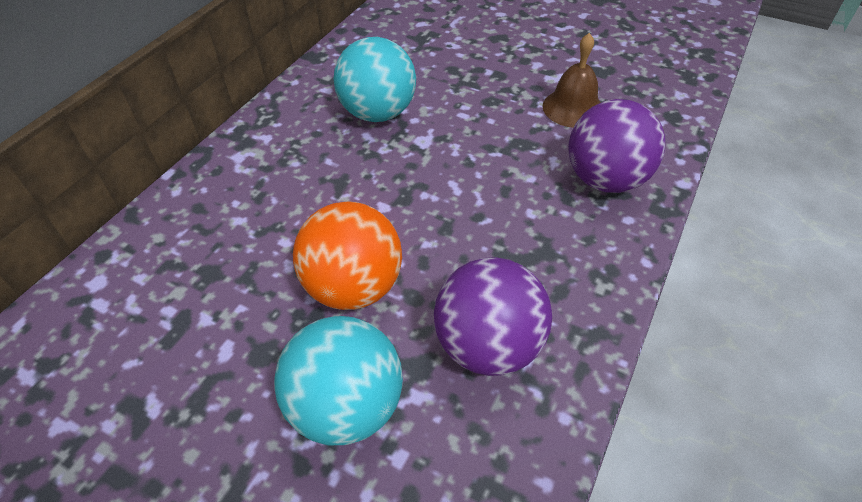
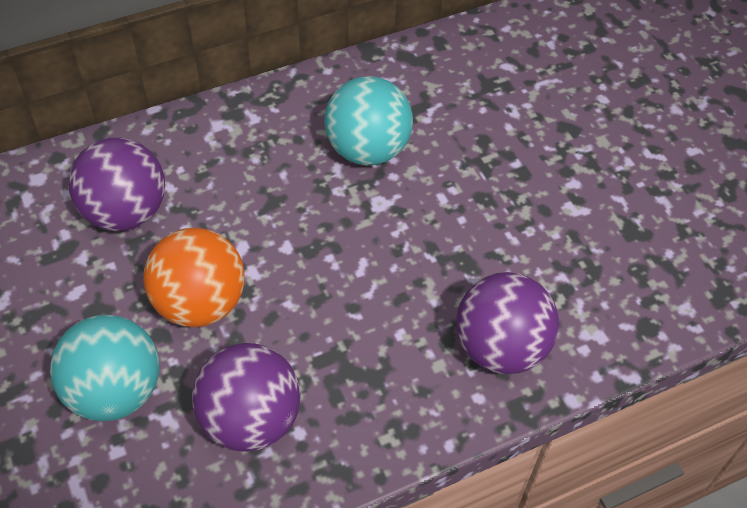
camera: 35 degrees right, 5 degrees up
brown bell [543,33,601,128] -> none
none -> purple ball [69,138,165,231]

